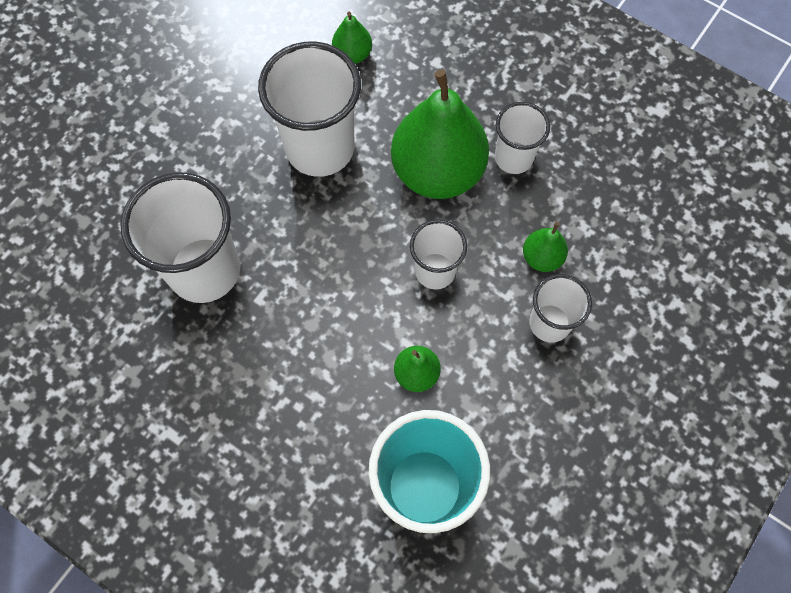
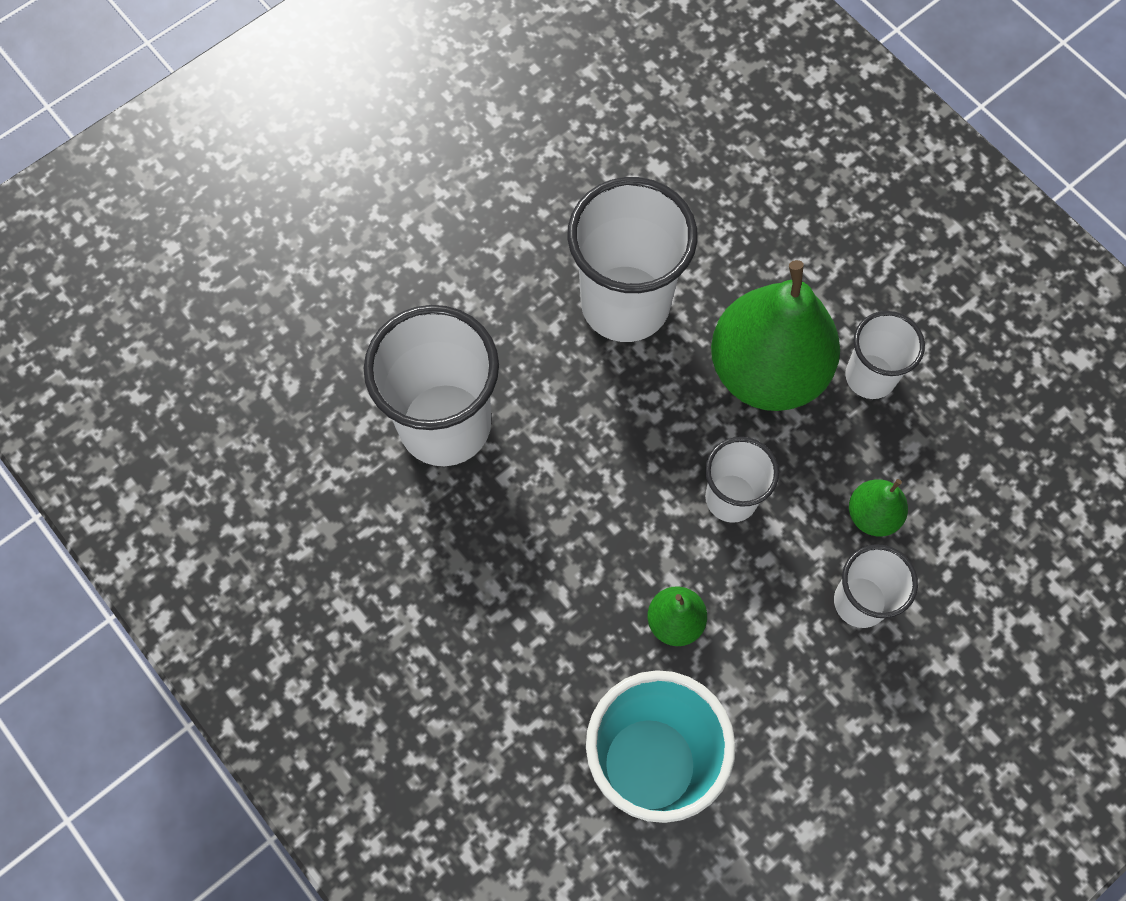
camera: 15 degrees right, 0 degrees up
green pear [332,12,372,64] -> none

